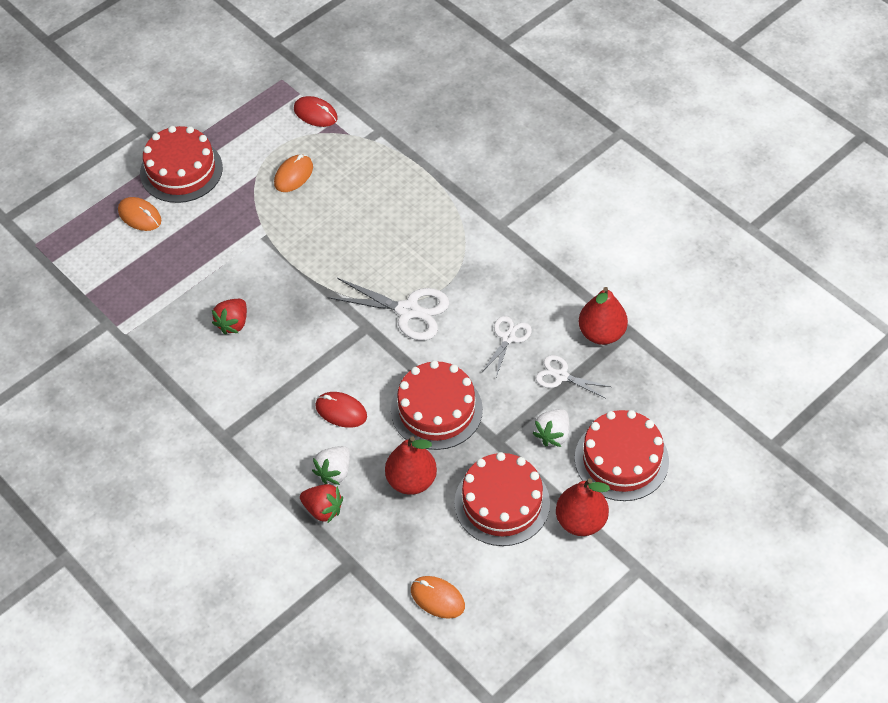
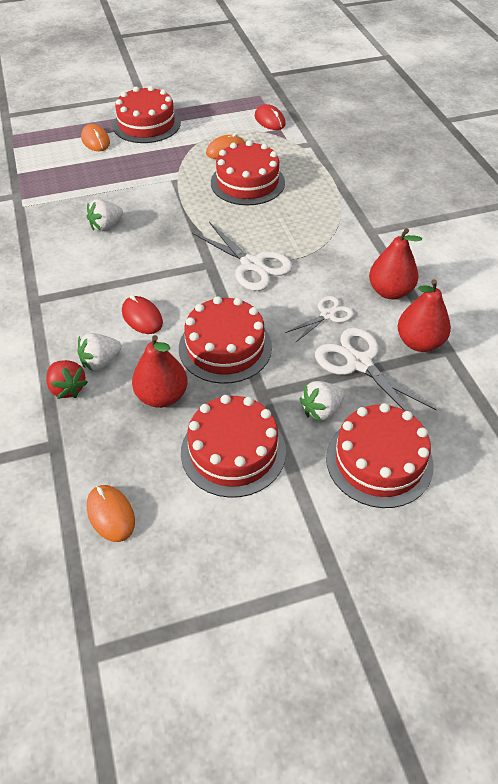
camera: 25 degrees right, 5 degrees down
red strawberry [212,299,247,335] -> white strawberry [87,199,123,231]
white scissors [536,355,611,398] -> white scissors [315,328,437,411], size x1.67
red pear [556,478,610,536] -> red pear moved to [369,228,422,300]
none -> red cake [211,140,285,205]

